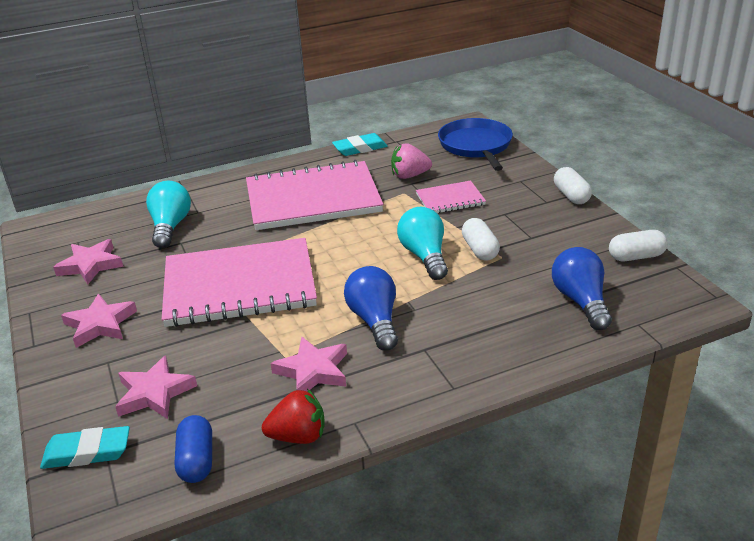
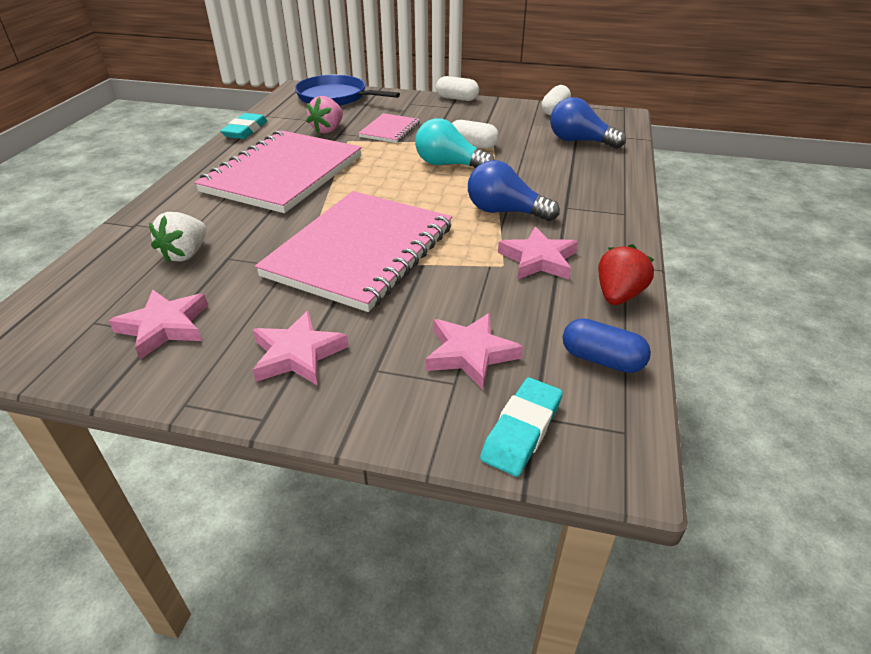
camera: 55 degrees left, 5 degrees up
turquoise light bulb [146,181,191,248] -> white strawberry [149,212,207,263]

